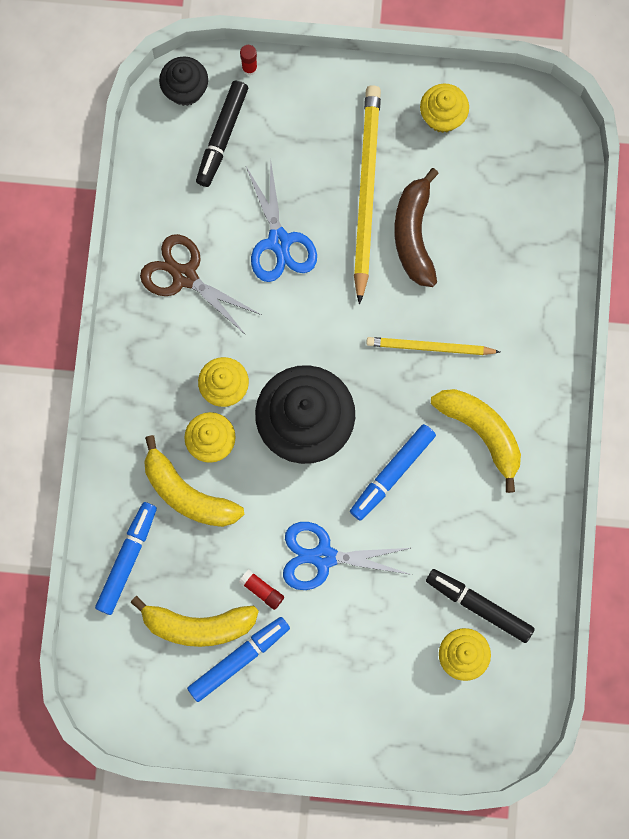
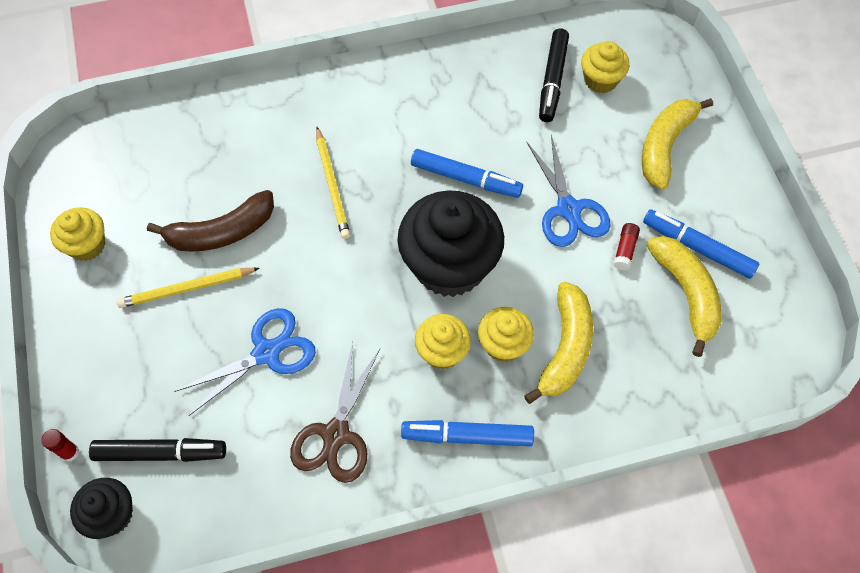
camera: 110 degrees left, 15 degrees down
blue marker [95,502,157,615] -> blue marker moved to [401,420,534,447]
yellow pencil [354,85,381,304] -> yellow pencil [117,268,260,308], size x0.58
yellow banana [431,389,521,493] -> yellow banana moved to [642,98,713,190]

